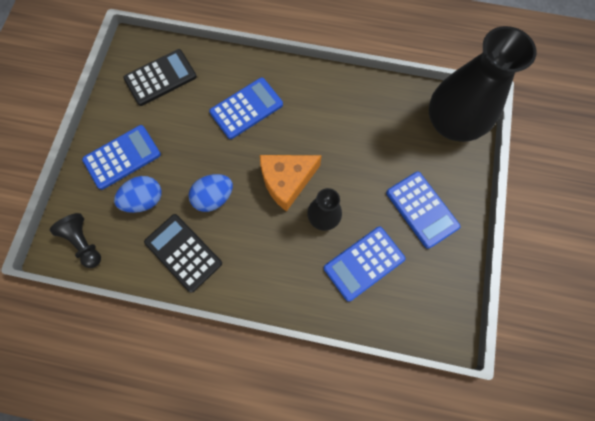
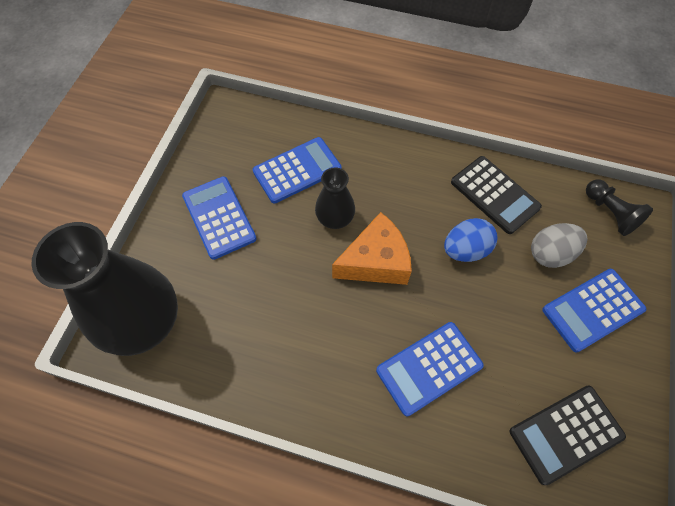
camera: 175 degrees left, 10 degrees down
blue egg [114,176,162,213] -> grey egg [531,223,588,268]

